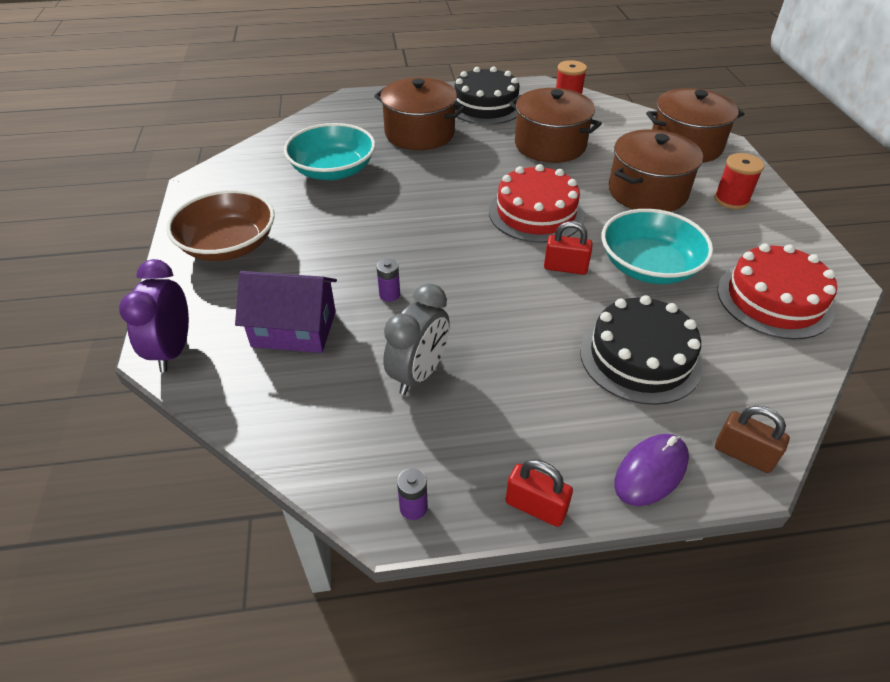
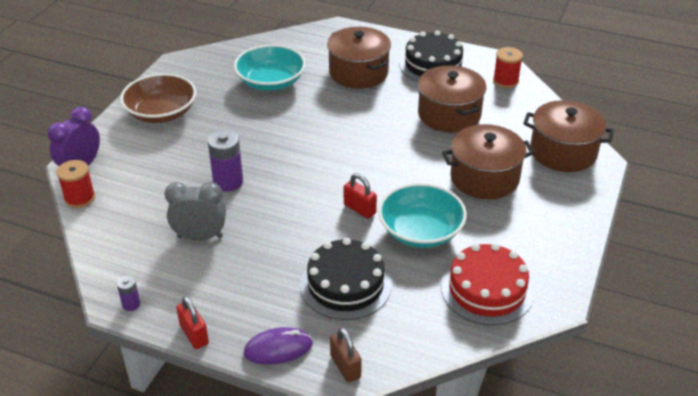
camera: 30 degrees right, 5 degrees down
purple house [235,271,337,353] -> none
purple battery [377,259,400,302] -> purple battery [208,130,243,192], size x1.93
grey clock [383,284,450,395] -> grey clock turned 150 degrees counterclockwise [165,182,226,240]
red cake [489,164,584,243] -> none
red spool [714,153,764,209] -> red spool moved to [57,160,95,208]

